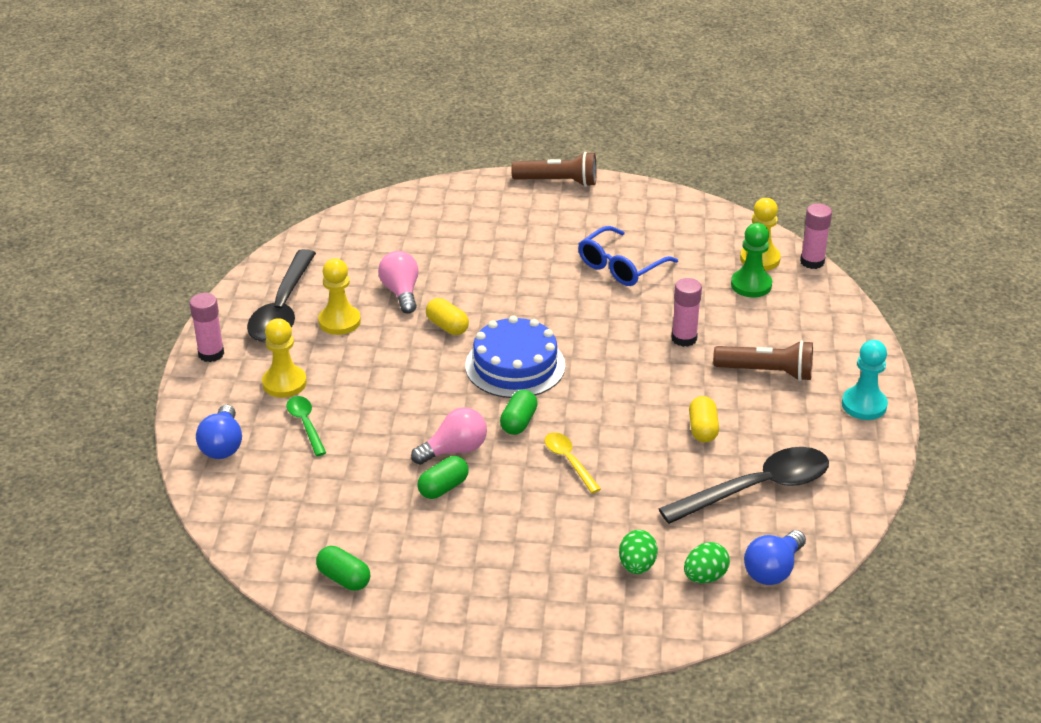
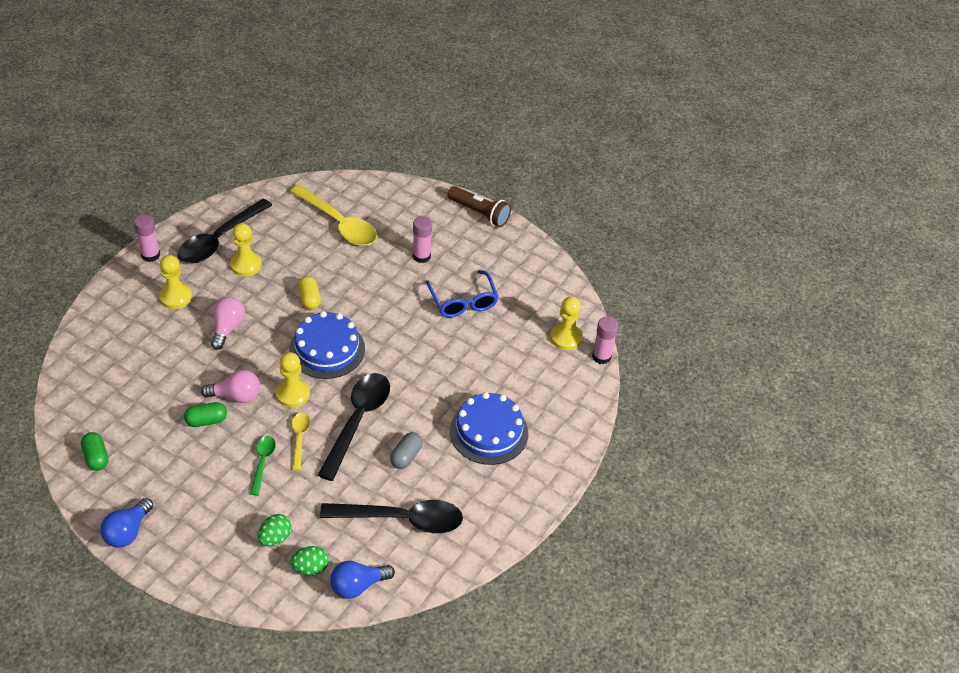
camera: 25 degrees right, 10 degrees up
blue light bulb [196,405,242,459] -> blue light bulb moved to [100,498,153,547]
green spoon [286,396,326,456] -> green spoon moved to [250,436,276,496]
pink light bulb [378,251,418,313] -> pink light bulb moved to [211,296,245,350]
green capsule [500,390,538,435] -> yellow pawn [276,352,310,408]
blue glasses [578,226,678,286] -> blue glasses turned 90 degrees counterclockwise [426,270,498,318]
pink glue stick [671,278,702,347] -> pink glue stick moved to [413,216,432,263]
yellow capsule [689,396,719,443] -> grey capsule [390,432,423,469]
brown flashlight [713,340,813,381] -> blue cake [450,392,528,465]
green pawn [731,223,772,297] -> none
turquoise pawn [842,340,888,420] -> none
none -> yellow spoon [290,185,377,246]
none -> black spoon [318,373,390,481]

